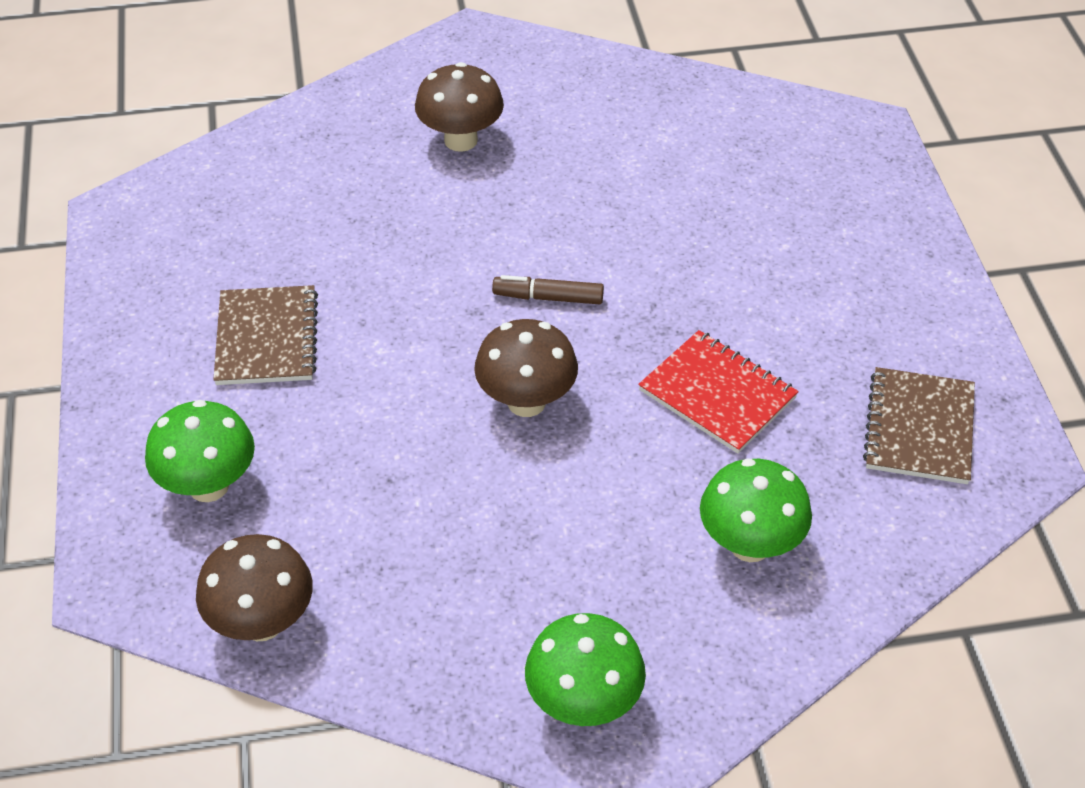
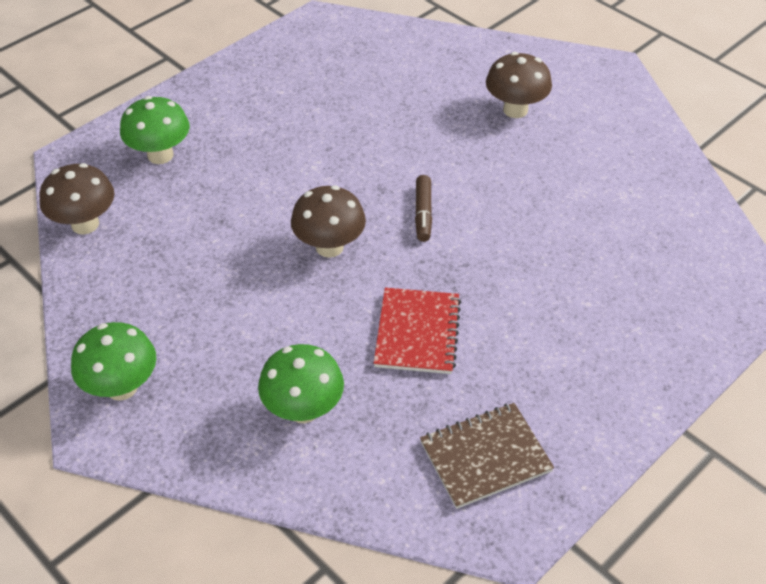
camera: 55 degrees right, 0 degrees up
brown notebook [213,285,318,385] -> none
brown marker [492,275,604,304] -> brown marker turned 150 degrees counterclockwise [415,175,432,242]

